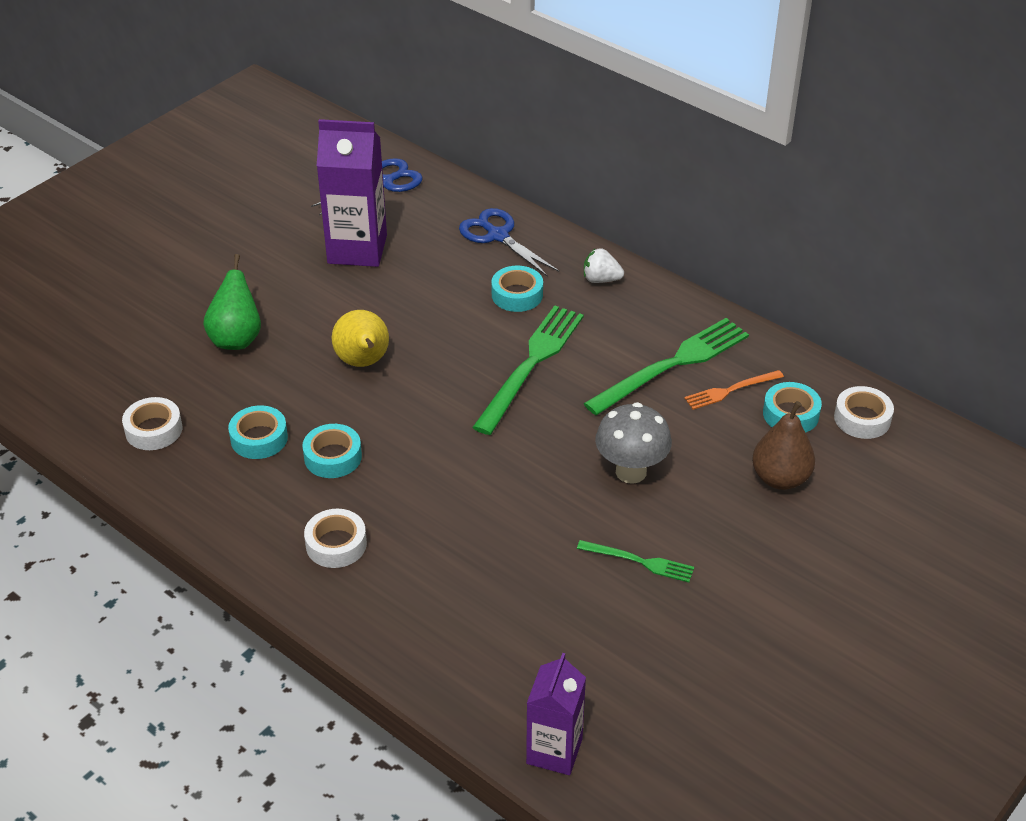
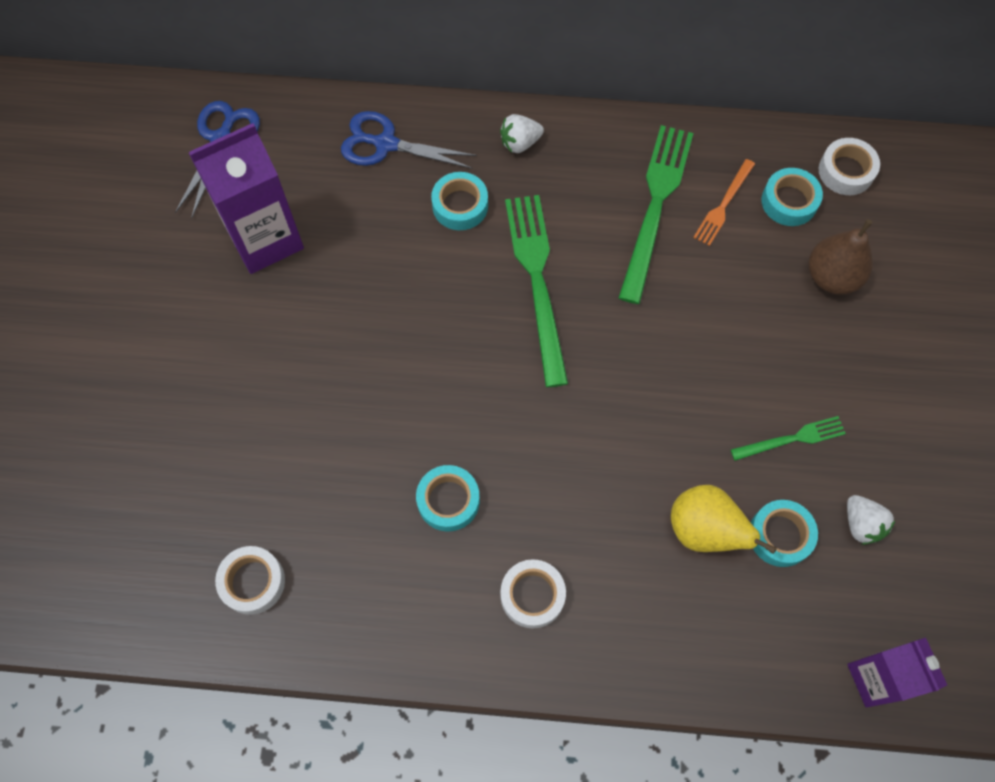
camera: 35 degrees left, 25 degrees up
green pear [203,254,261,350] -> none
turquoise tape [228,405,288,459] -> turquoise tape moved to [751,500,818,567]
yellow pear [331,310,389,367] -> yellow pear moved to [671,485,777,554]
grey mushroom [595,402,672,484] -> none
none -> white strawberry [847,495,895,545]

